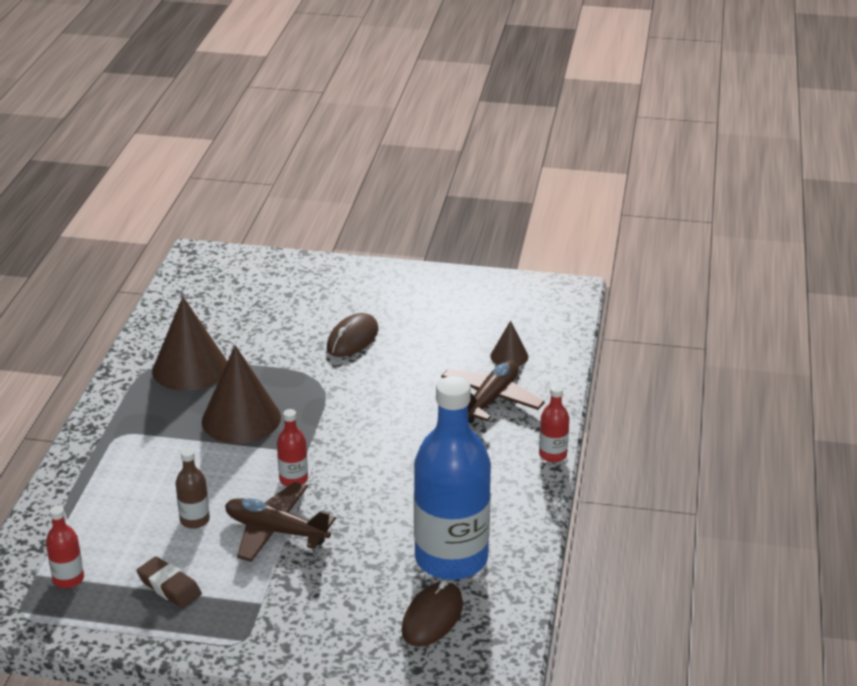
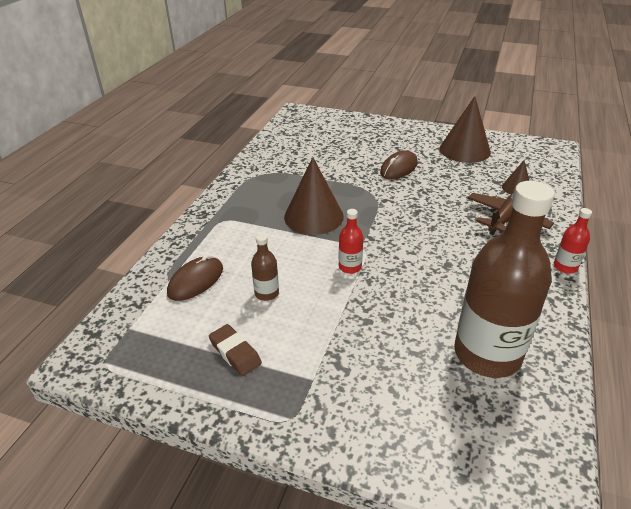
camera: 10 degrees right, 5 degrees up
red bottle [46,506,84,588] -> none
brown cone [152,296,227,391] -> brown cone moved to [439,96,491,163]
brown plane [225,482,336,562] -> none
brown mouse [401,580,463,647] -> brown mouse moved to [167,254,223,301]
blue bottle [414,376,491,580] -> brown bottle [454,181,555,378]

